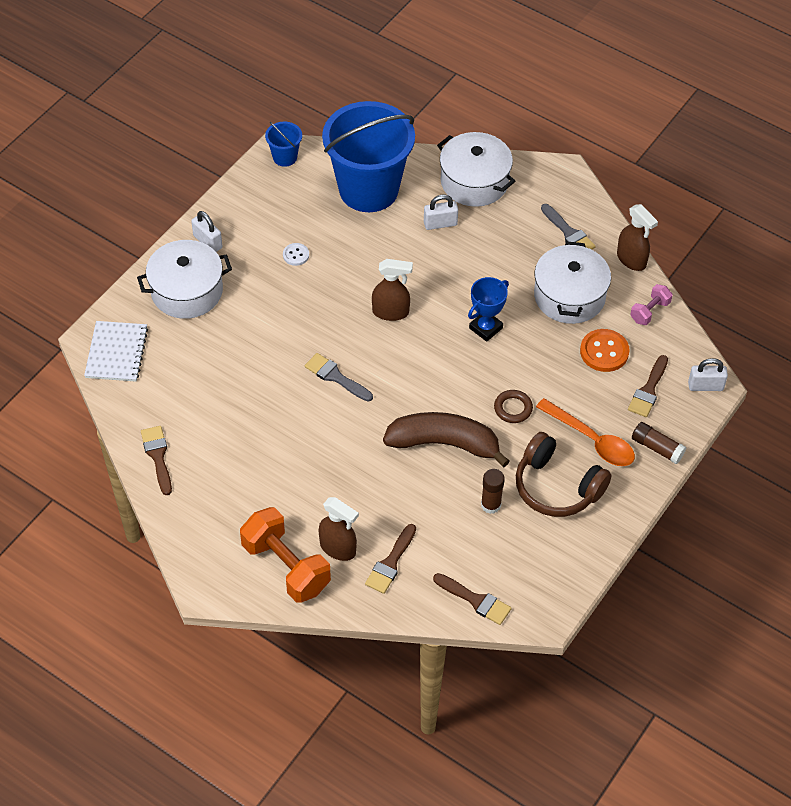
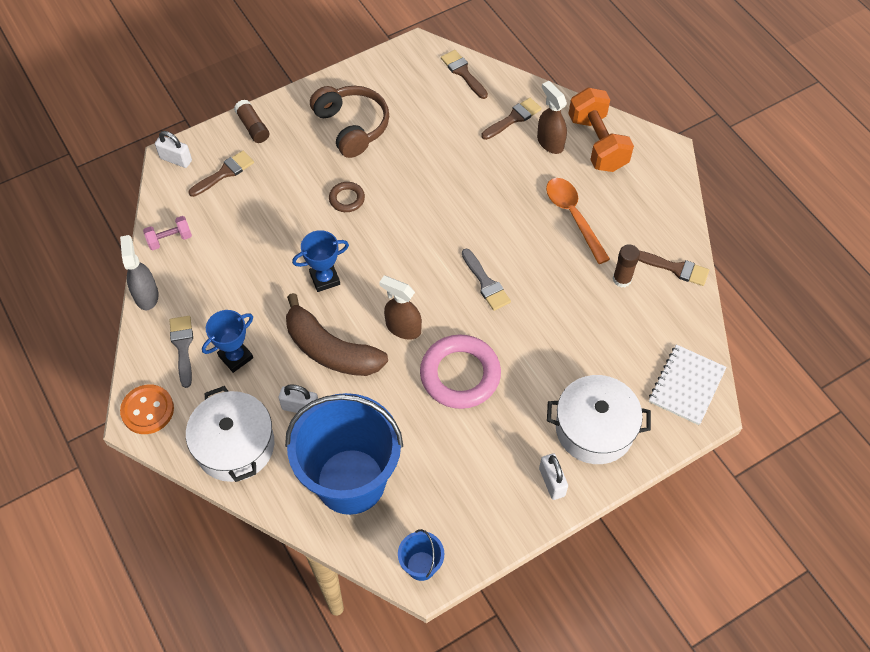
camera: 155 degrees left, 5 degrees up
brown brush [141,426,172,495] -> brown brush turned 75 degrees counterclockwise [638,251,709,286]
white button [283,243,309,266] -> none
brown banana [383,412,510,467] -> brown banana moved to [286,293,388,376]
brown glue stick [481,469,505,514] -> brown glue stick moved to [613,244,640,288]
white pot [534,241,611,324] -> none
orange spoon [536,398,635,466] -> orange spoon moved to [546,178,610,264]
orange button [580,329,630,372] -> orange button moved to [120,384,174,434]
brown spray bottle [617,204,658,271] -> grey spray bottle [120,235,159,310]
none -> blue trophy [202,310,253,373]
none -> pink ring [420,335,501,409]

